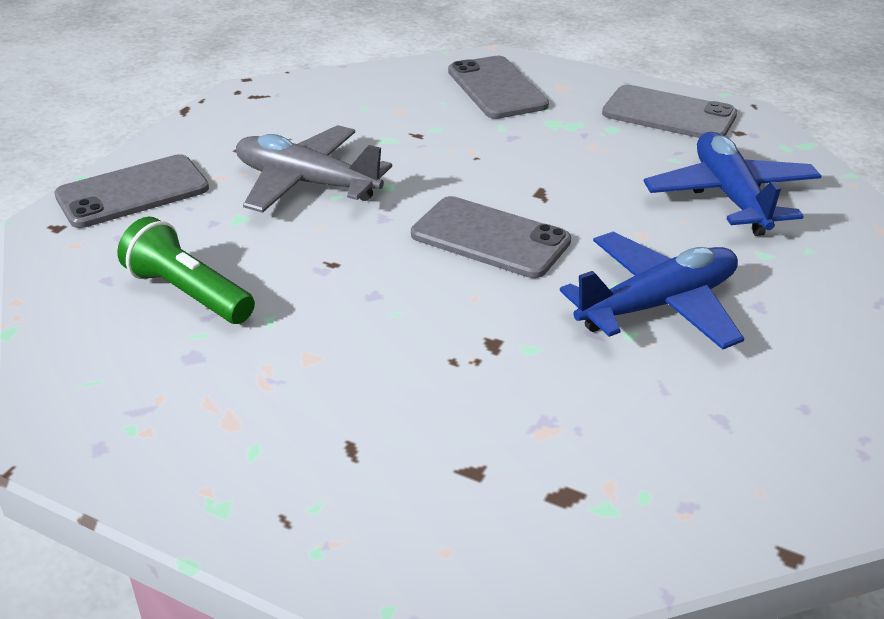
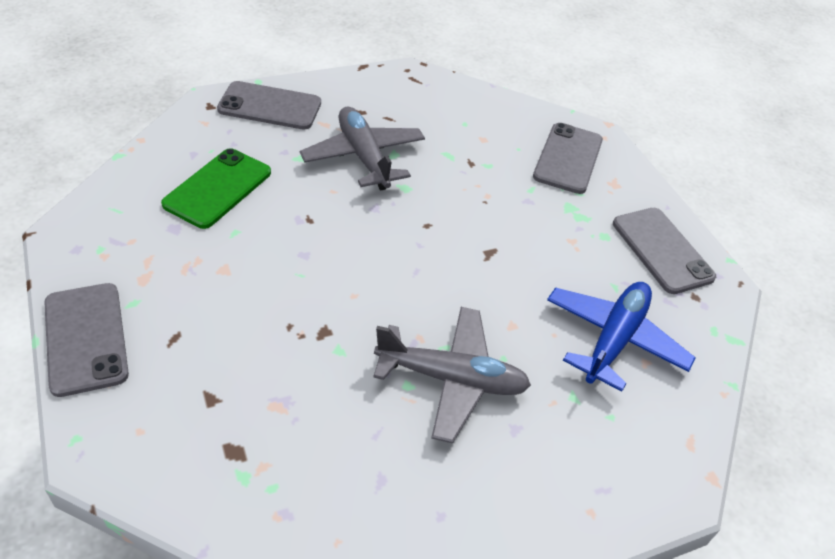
camera: 35 degrees right, 10 degrees up
green flashlight [117,217,255,324] -> green phone [161,148,271,229]
grey phone [411,196,571,278] -> grey phone moved to [44,283,129,397]
blue plane [560,232,744,350] -> grey plane [373,307,531,443]

